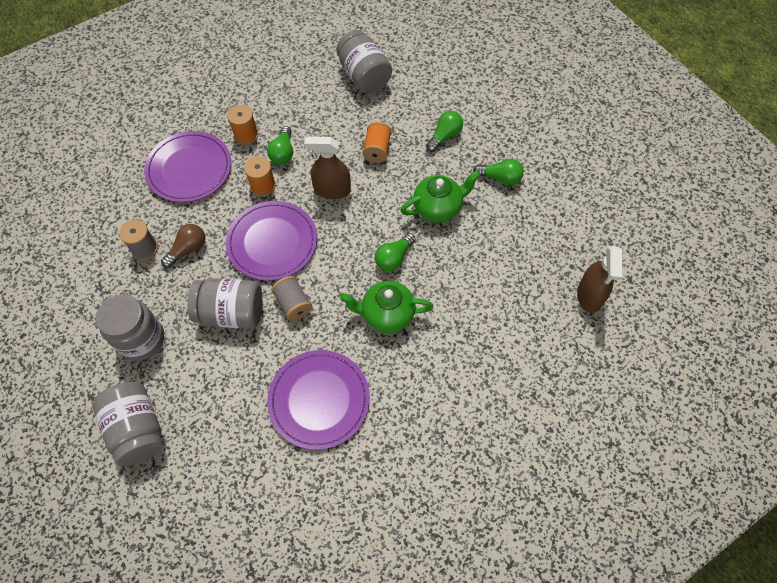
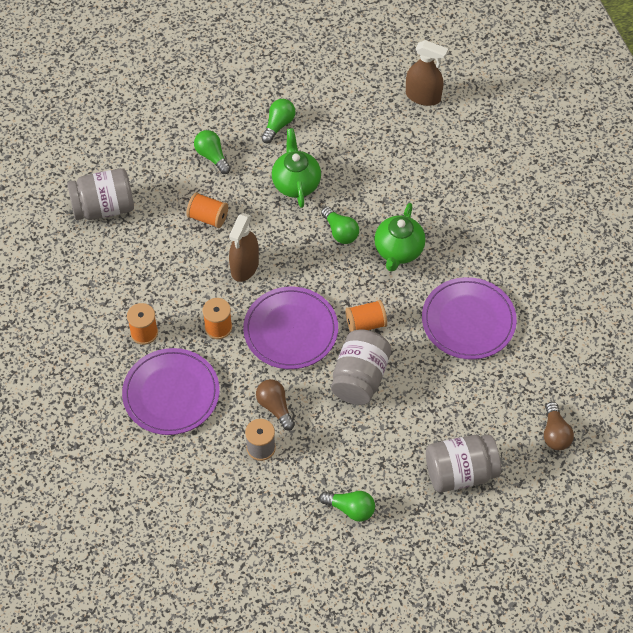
camera: 75 degrees left, 5 degrees down
grey jar [96,294,164,361] -> none
green light bulb [267,126,293,165] -> green light bulb moved to [320,491,375,522]
grey spool [271,276,312,321] -> orange spool [345,300,387,332]
none -> brown light bulb [544,402,574,450]

